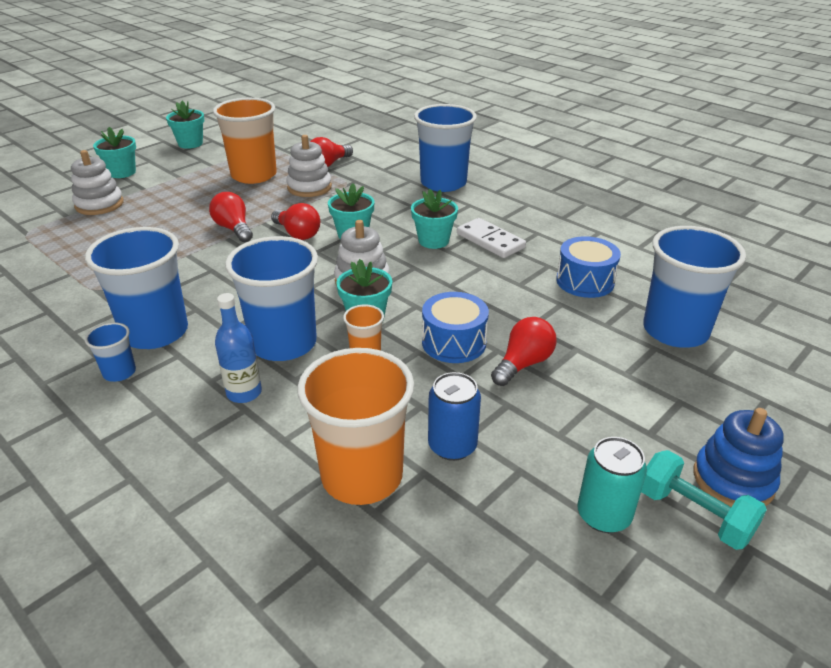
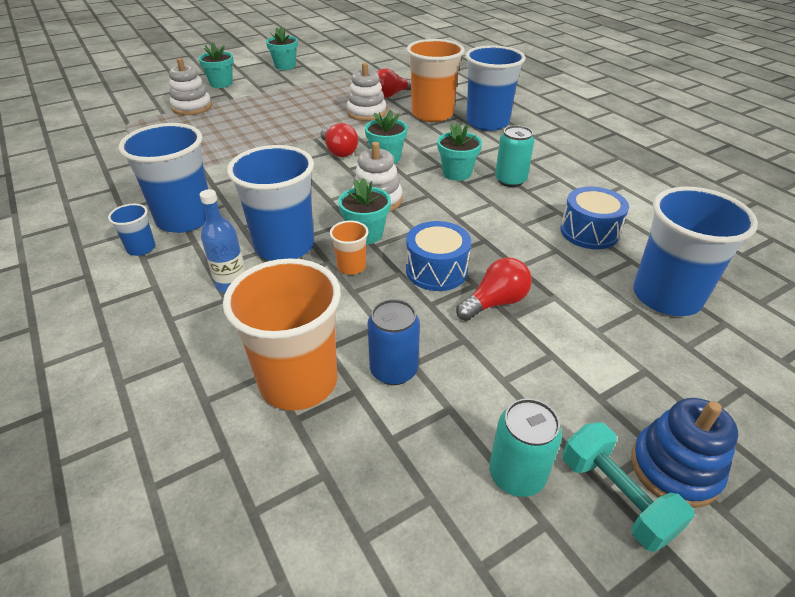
camera: 15 degrees right, 5 degrees up
red light bulb [209,192,253,242] -> none
orange cup [213,98,277,184] -> orange cup moved to [406,39,465,122]
white domino [457,218,526,258] -> turquoise can [495,125,534,187]

